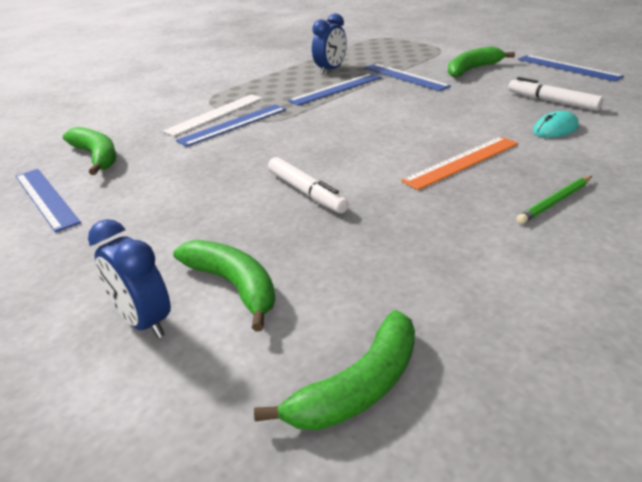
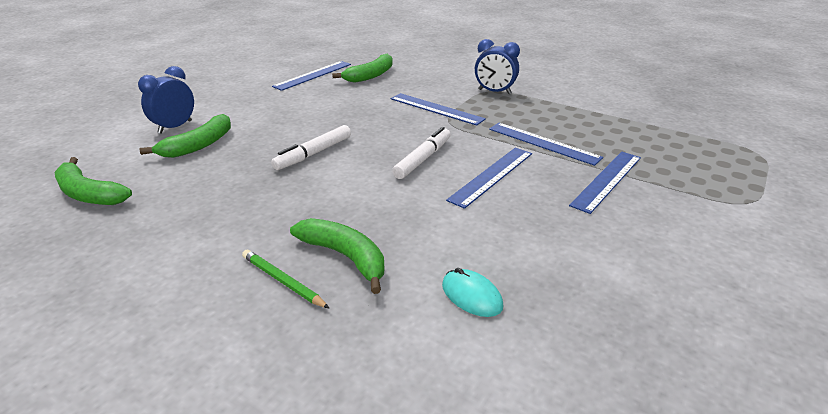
camera: 75 degrees right, 0 degrees up
white ruler [163,94,263,136] -> none
blue clock [312,13,347,75] -> blue clock moved to [475,39,520,94]
orange ruler [401,136,518,190] -> none
green banana [448,46,515,78] -> green banana moved to [290,218,384,294]
white marker [508,77,603,111] -> white marker moved to [392,127,451,179]
blue ruler [518,55,624,82] -> blue ruler moved to [446,148,532,209]

